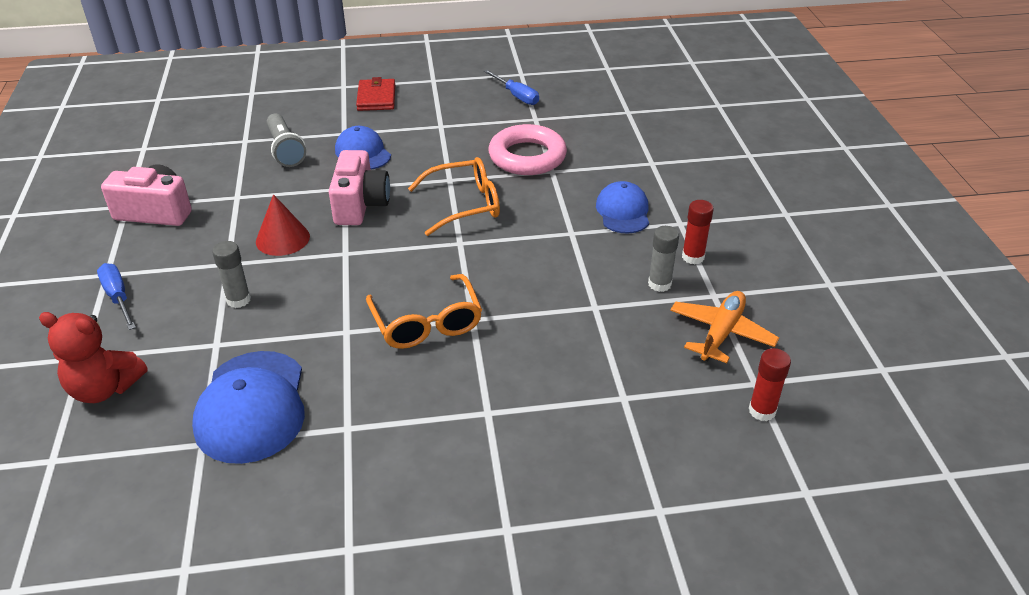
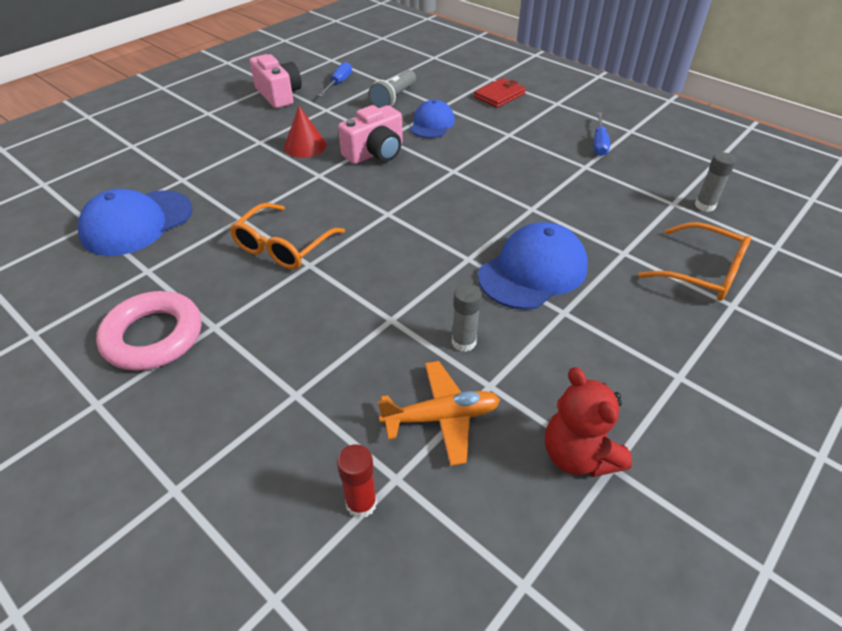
camera: 50 degrees right, 5 degrees up
red teddy bear [39,312,148,403] -> red teddy bear moved to [545,367,632,477]
blue screwdriver [97,263,136,330] -> blue screwdriver moved to [318,62,352,97]
grey glue stick [212,241,251,308] -> grey glue stick moved to [695,152,736,212]
orange glasses [408,157,500,236] -> orange glasses moved to [638,222,751,301]
pink ring [489,124,567,175] -> pink ring moved to [96,291,202,371]
blue cap [596,181,649,234] -> blue cap [478,222,588,310], size x1.59
red glue stick [682,200,714,264] -> none

